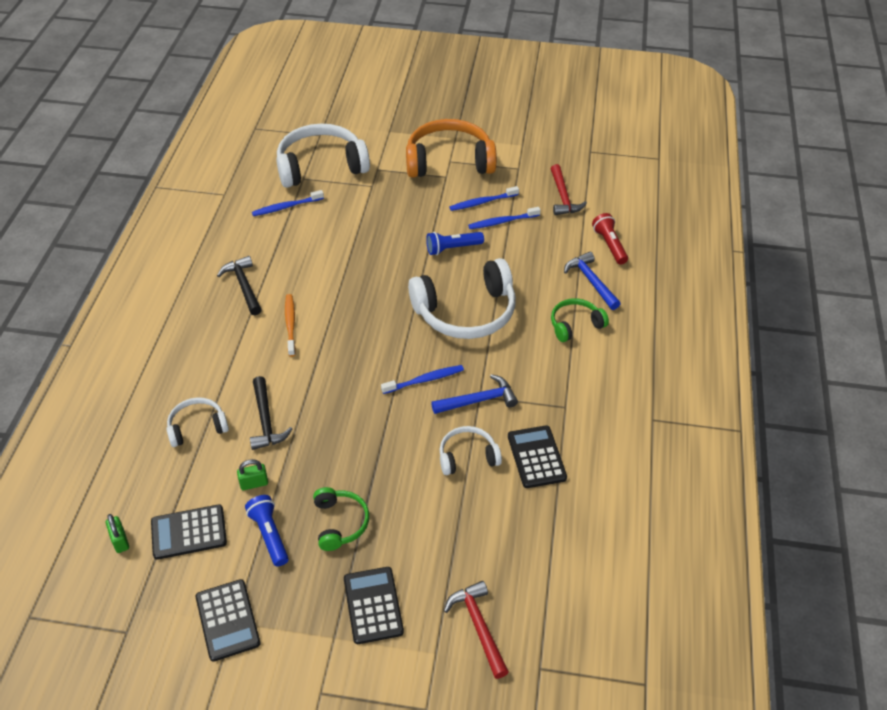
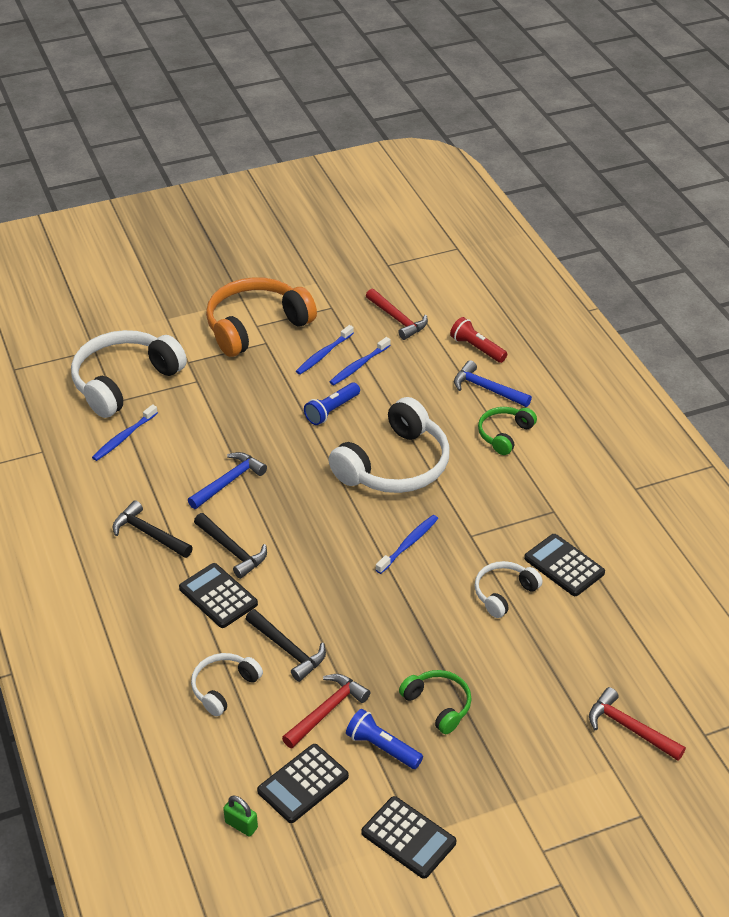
camera: 30 degrees left, 5 degrees down
green padlock [237,459,268,490] -> red hammer [282,674,370,748]
orange toothbrush [285,294,296,357] -> black hammer [194,513,267,579]
black calculator [344,567,404,644] -> black calculator moved to [179,563,258,628]
blue hammer [431,374,518,414] -> blue hammer moved to [188,452,267,509]

